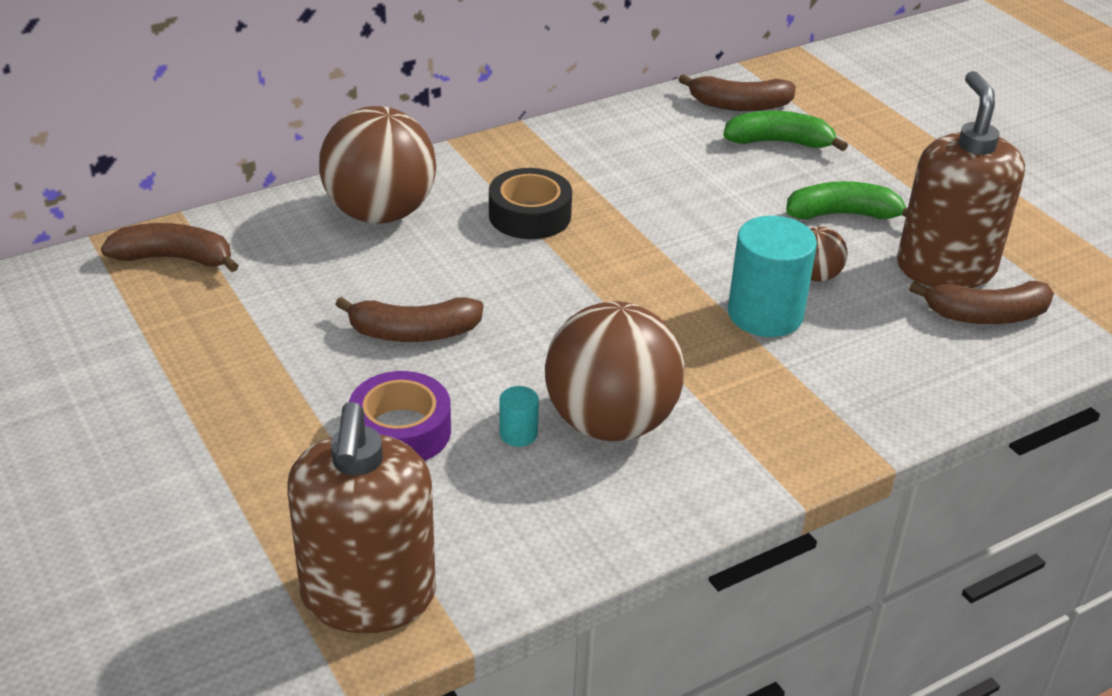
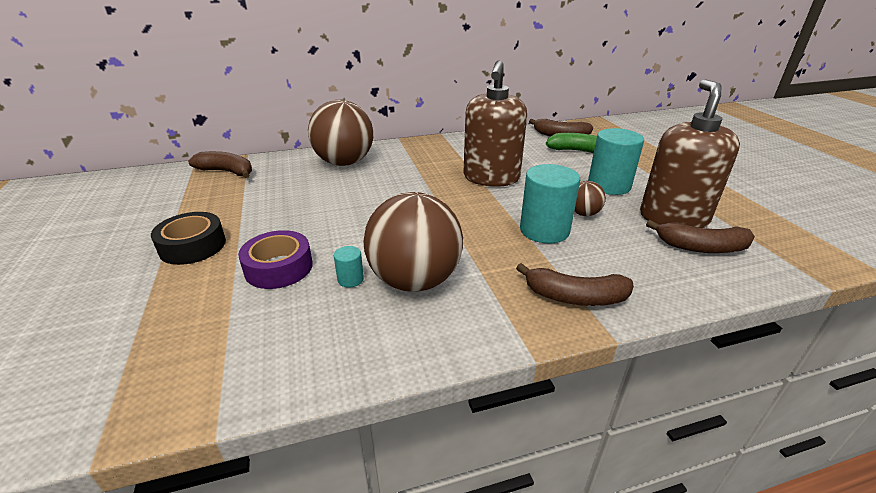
camera: 15 degrees right, 5 degrees down
brown soap dispenser [287,402,436,633] -> brown soap dispenser moved to [463,60,527,187]
brown banana [335,297,483,342] -> brown banana moved to [516,263,634,306]
black tape [489,168,572,239] -> black tape moved to [151,212,226,265]
green banana [786,181,908,219] -> turquoise cylinder [588,128,644,195]

